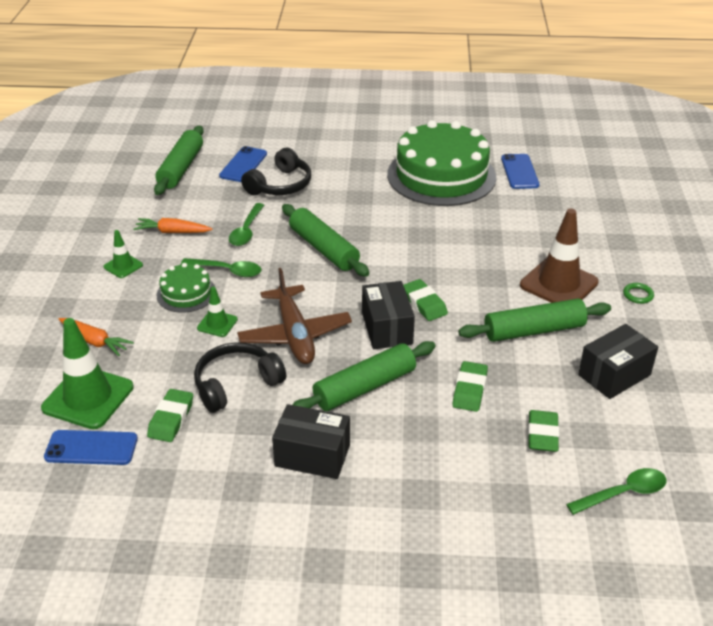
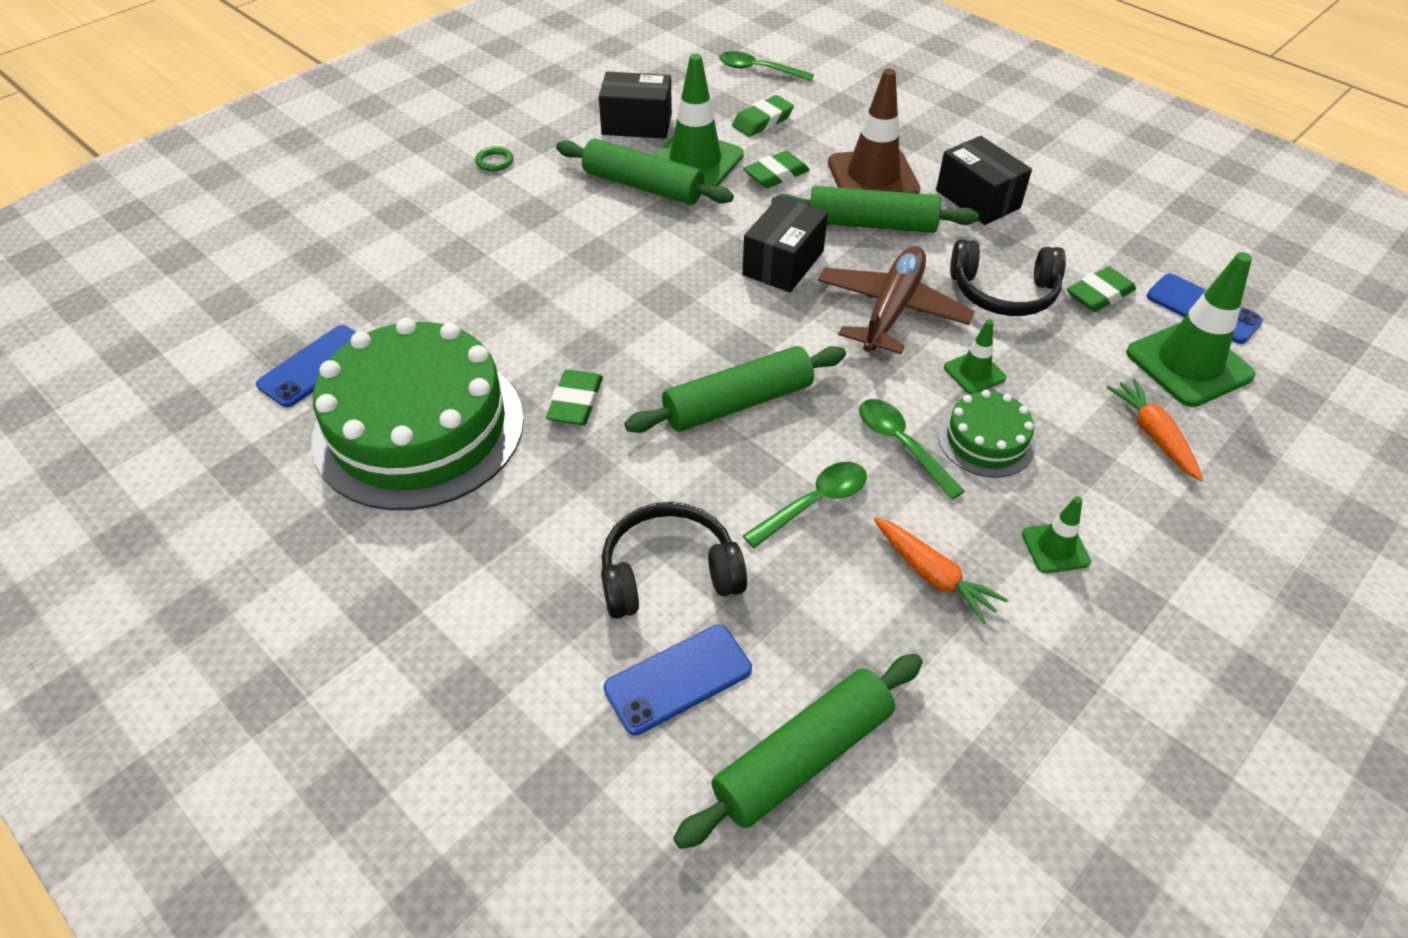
camera: 140 degrees left, 10 degrees up
green rolling pin [282,204,369,277] -> green rolling pin turned 60 degrees clockwise [624,346,846,433]
green eraser [403,279,448,321] -> green eraser moved to [546,369,603,425]
brown traffic cone [520,208,599,303] -> brown traffic cone moved to [828,69,920,194]
none -> green traffic cone [654,54,744,186]

